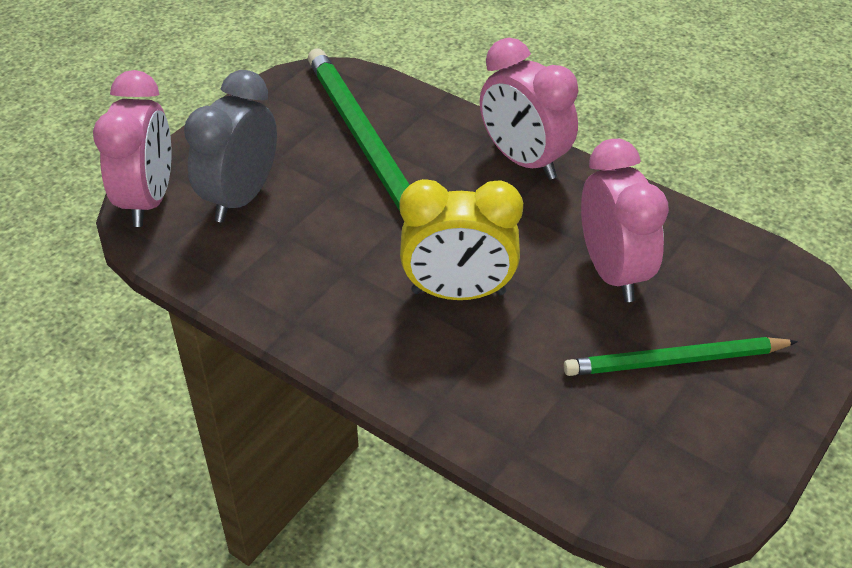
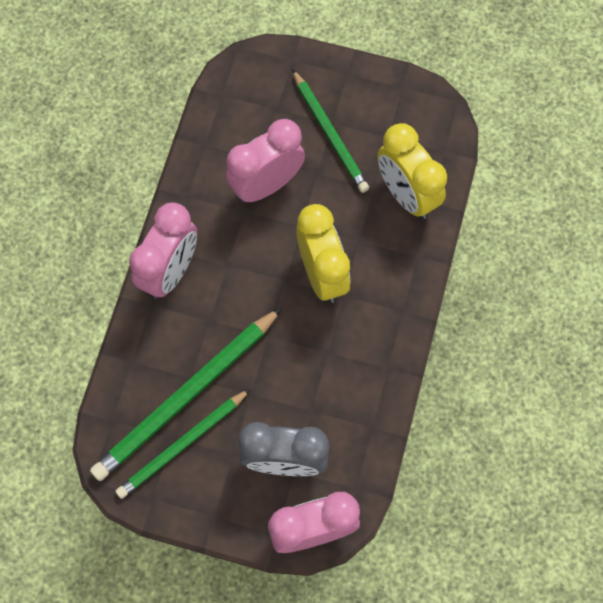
camera: 110 degrees left, 25 degrees up
none -> green pencil [115,389,250,499]
none -> yellow clock [377,123,447,219]

